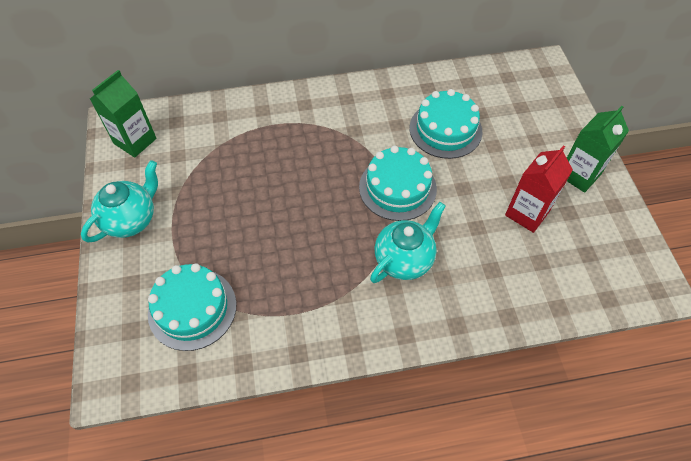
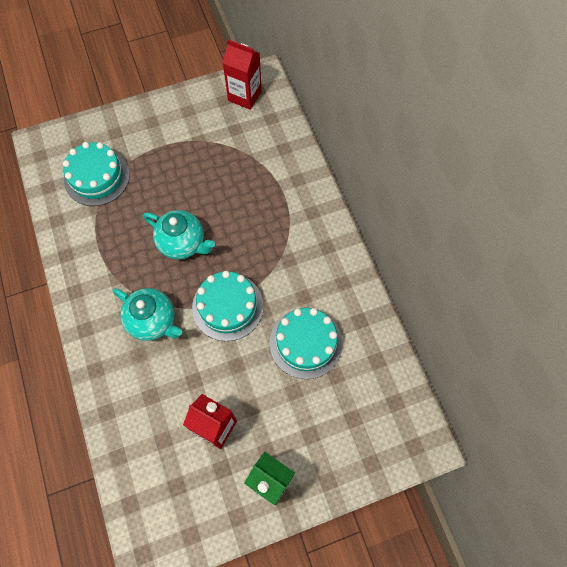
camera: 80 degrees right, 10 degrees up
turquoise teapot [81,160,158,243] -> turquoise teapot moved to [143,210,215,259]
green carton [90,70,157,158] -> red carton [223,39,262,110]

